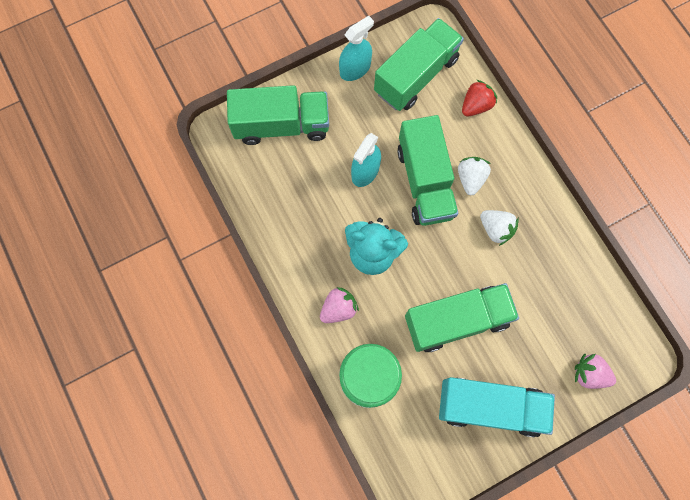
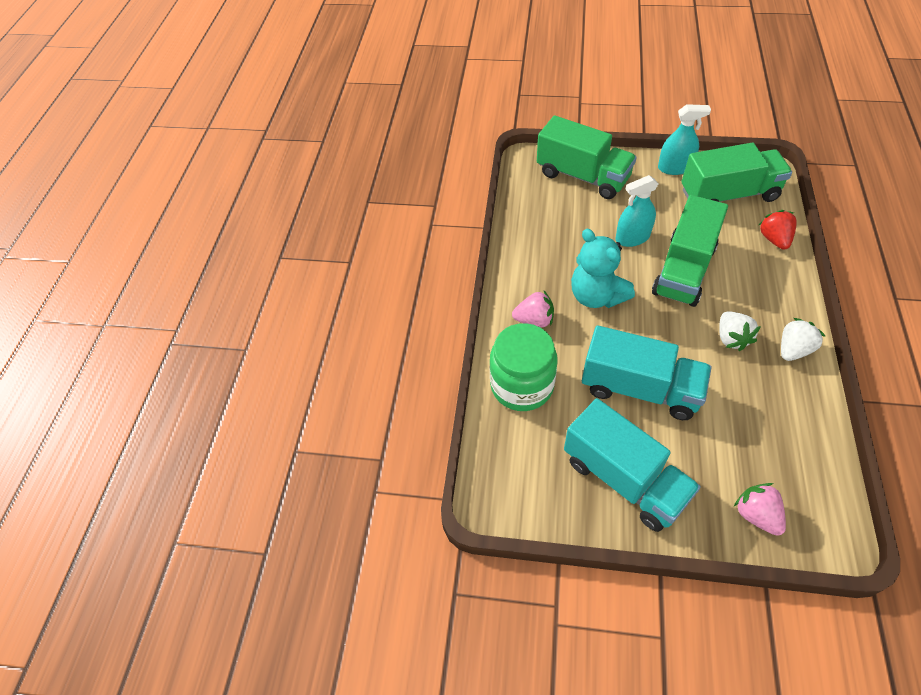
camera: 40 degrees right, 20 degrees down
green truck [405,283,519,352] -> turquoise truck [582,326,712,420]
white strawberry [458,157,491,196] -> white strawberry moved to [781,318,825,361]
red strawberry [462,80,497,116] -> red strawberry turned 90 degrees counterclockwise [759,210,797,250]

